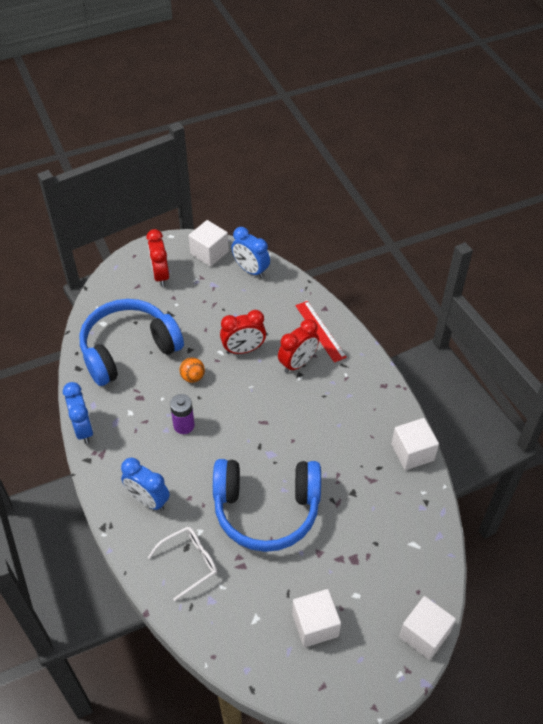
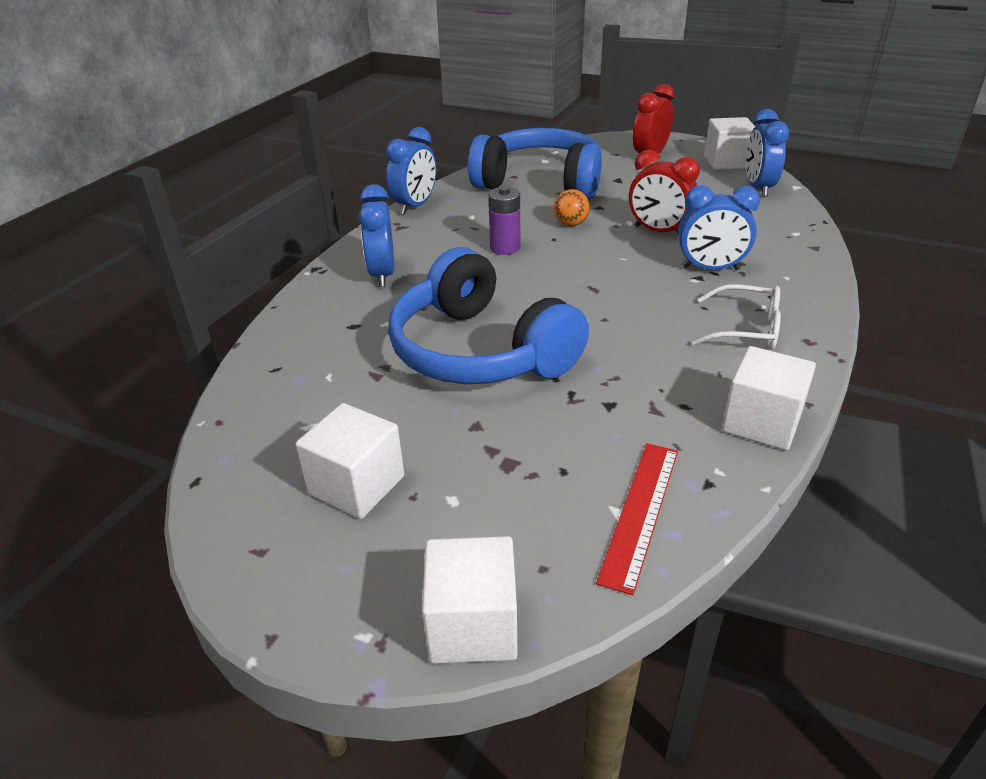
camera: 50 degrees right, 15 degrees down
white glasses [148,527,217,601] -> white glasses moved to [691,284,781,350]
red clock [278,319,319,373] -> blue clock [678,185,760,270]
red ruler [295,301,347,363] -> red ruler moved to [596,443,678,595]

